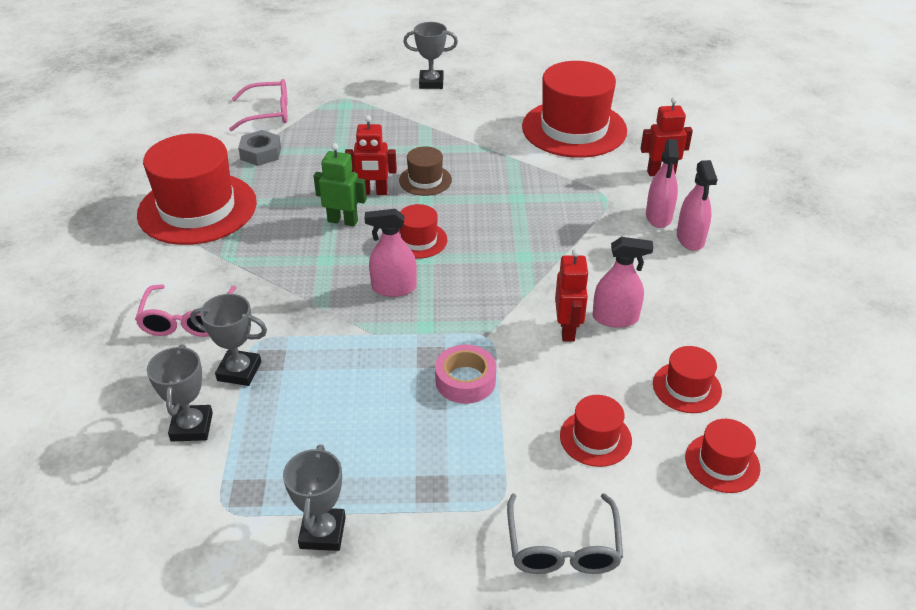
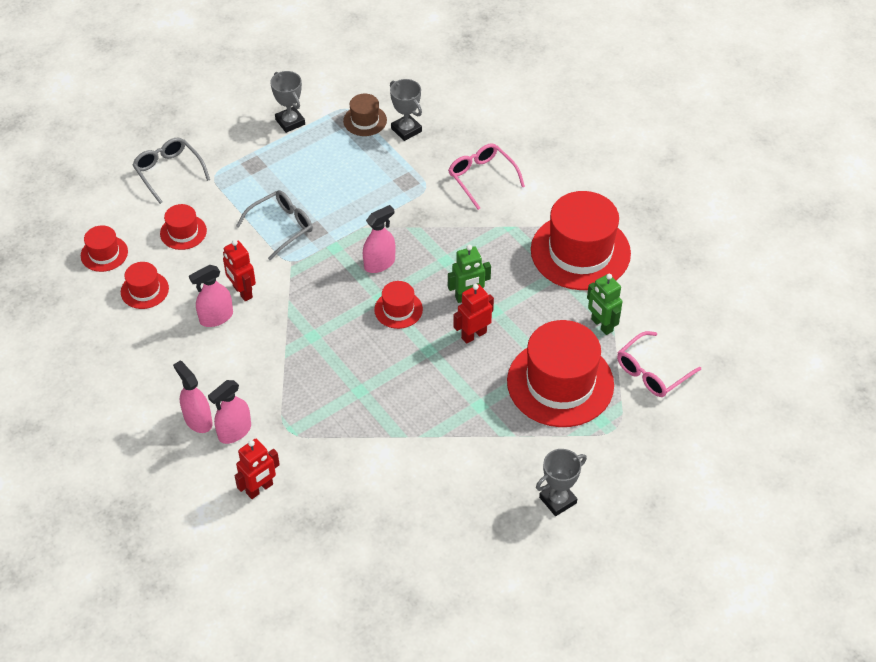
camera: 145 degrees right, 10 degrees up
grey trophy [190,294,267,386] -> none
grey nut [238,130,281,166] -> green robot [587,274,623,335]
brown hat [399,146,452,196] -> brown hat moved to [343,94,387,136]
pink tape [435,345,496,404] -> grey glasses [236,190,313,260]
red hat [522,61,627,158] -> red hat moved to [507,320,614,427]
pink spray bottle [646,139,679,228] -> pink spray bottle turned 105 degrees counterclockwise [208,380,251,444]

